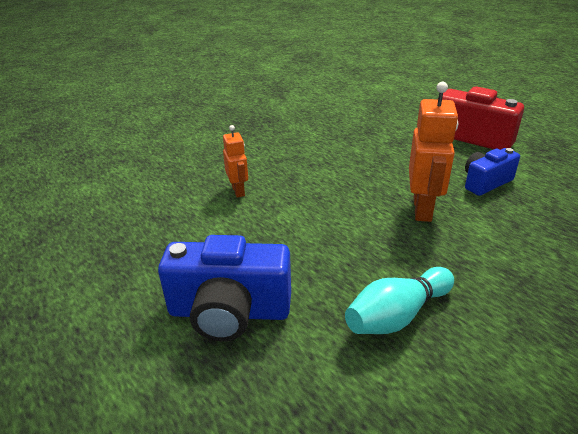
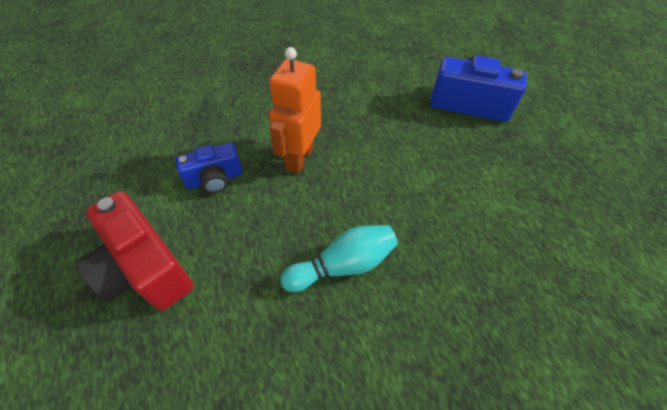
camera: 170 degrees left, 20 degrees up
orange robot [223,125,248,198] -> none
turquoise bowling pin [345,267,454,334] -> turquoise bowling pin moved to [281,225,398,292]

